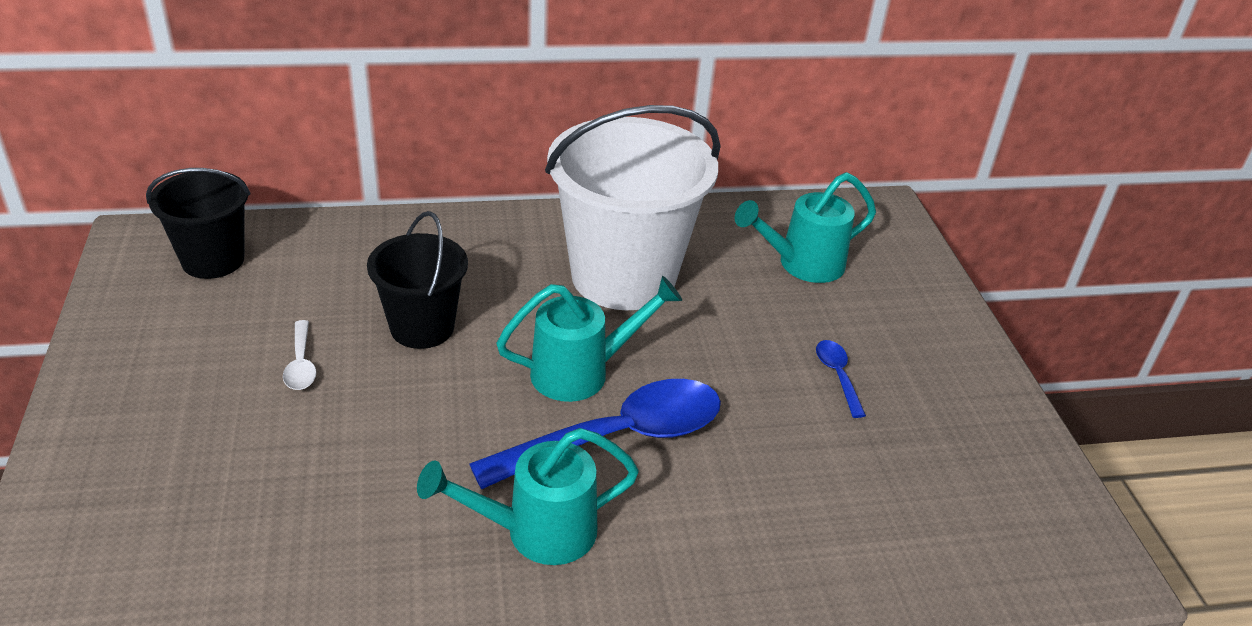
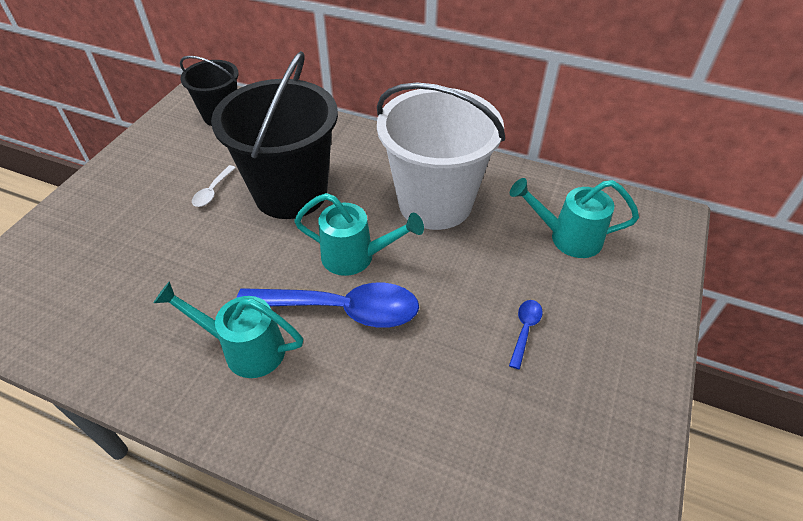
camera: 35 degrees right, 10 degrees up
black bucket [367,211,468,349] -> black bucket [211,51,338,219], size x1.79

